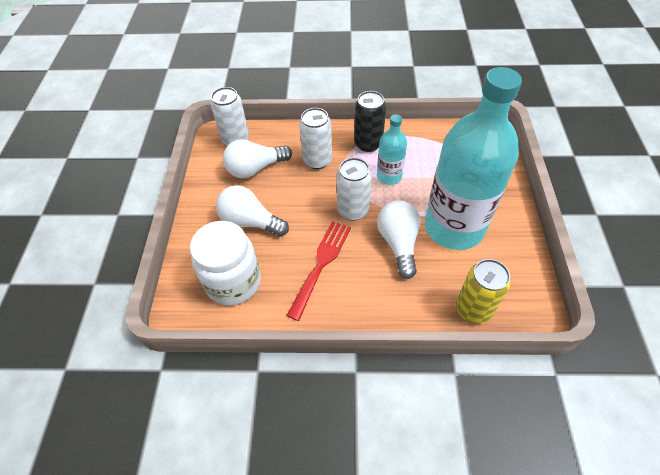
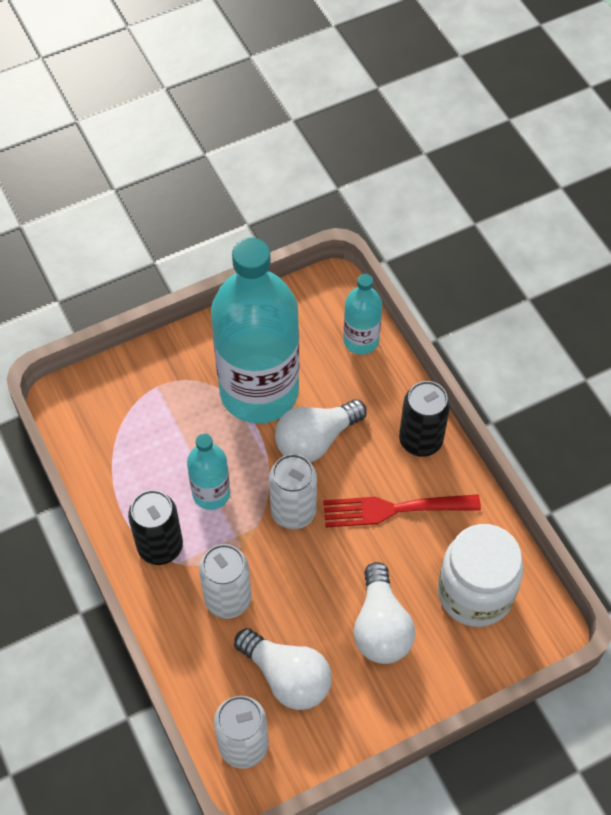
camera: 120 degrees left, 5 degrees up
yellow can [456,259,511,324] -> turquoise bottle [343,274,382,355]
none -> black can [399,381,450,457]

